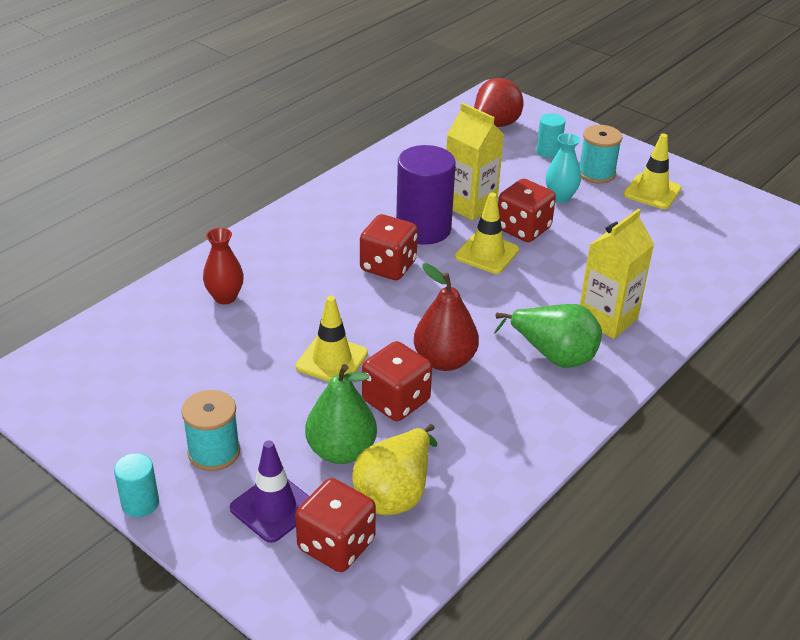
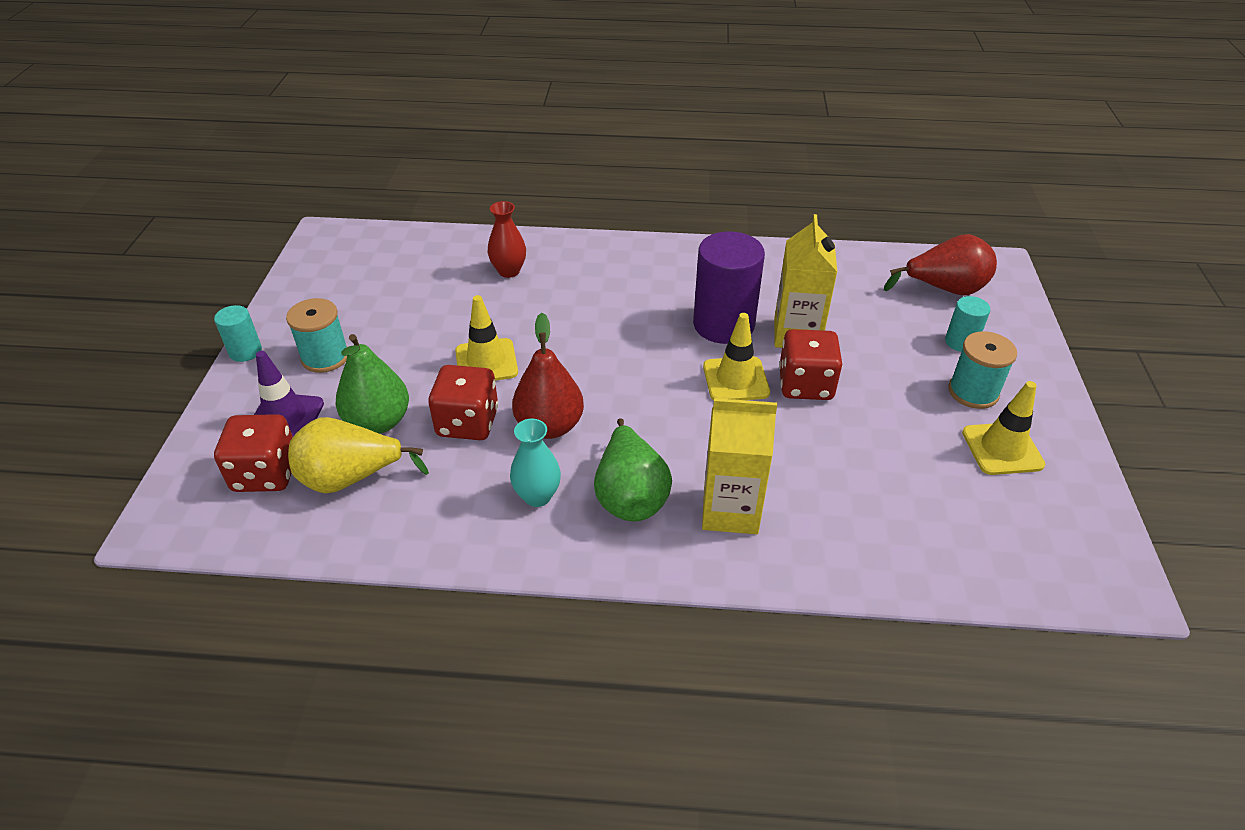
camera: 55 degrees right, 5 degrees up
red dice [360,214,418,280] -> none
turquoise vase [545,133,581,203] -> turquoise vase moved to [510,419,561,507]

